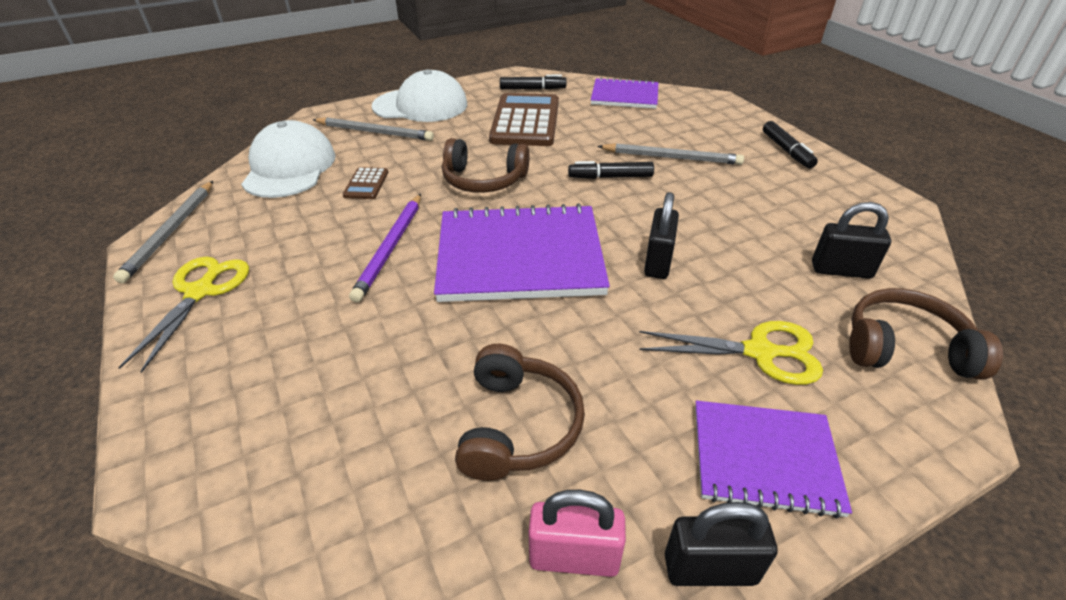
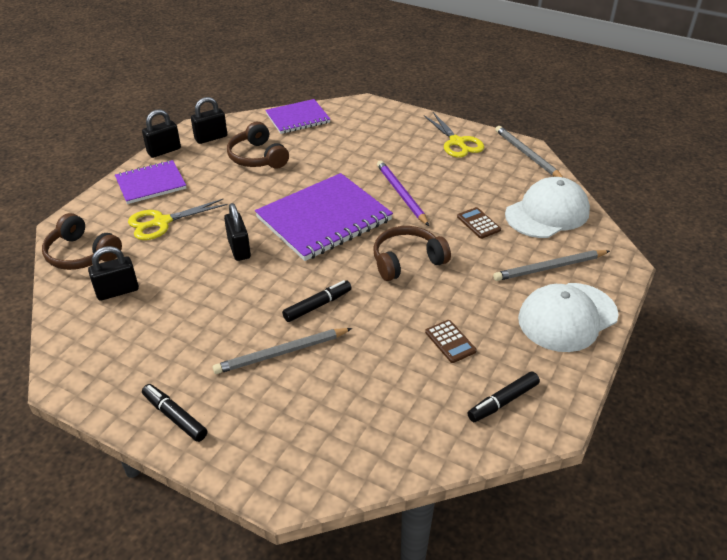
camera: 145 degrees right, 0 degrees up
white cap [241,120,336,198] -> white cap turned 90 degrees counterclockwise [505,177,590,238]
brown calculator [489,93,559,146] -> brown calculator [425,320,477,363], size x0.45
pink padlock [529,490,626,577] -> black padlock [191,97,227,144]
purple notebook [591,77,658,109] -> purple notebook moved to [265,99,330,134]
brown headphones [849,288,1003,380] -> brown headphones turned 60 degrees clockwise [42,213,122,270]

